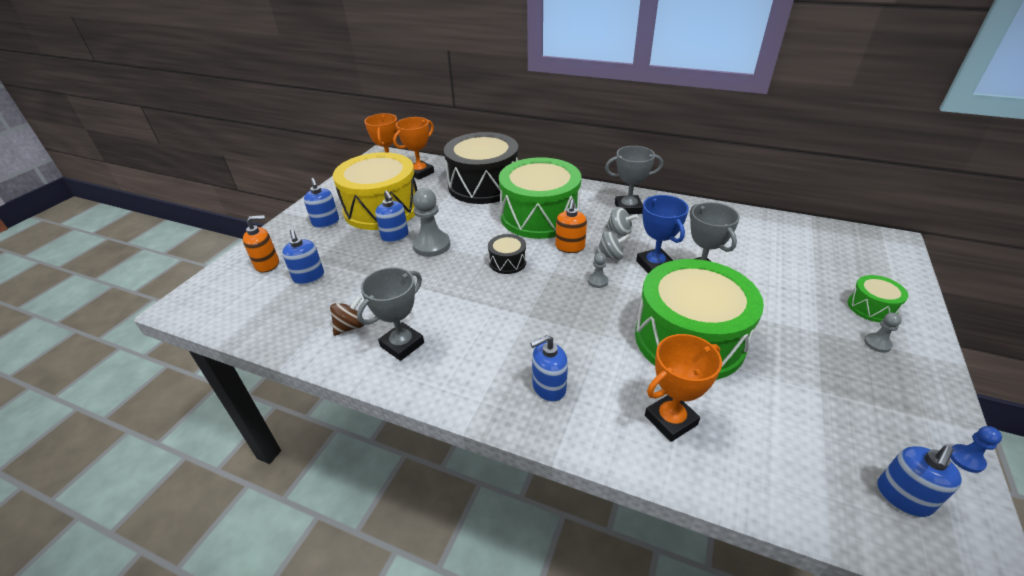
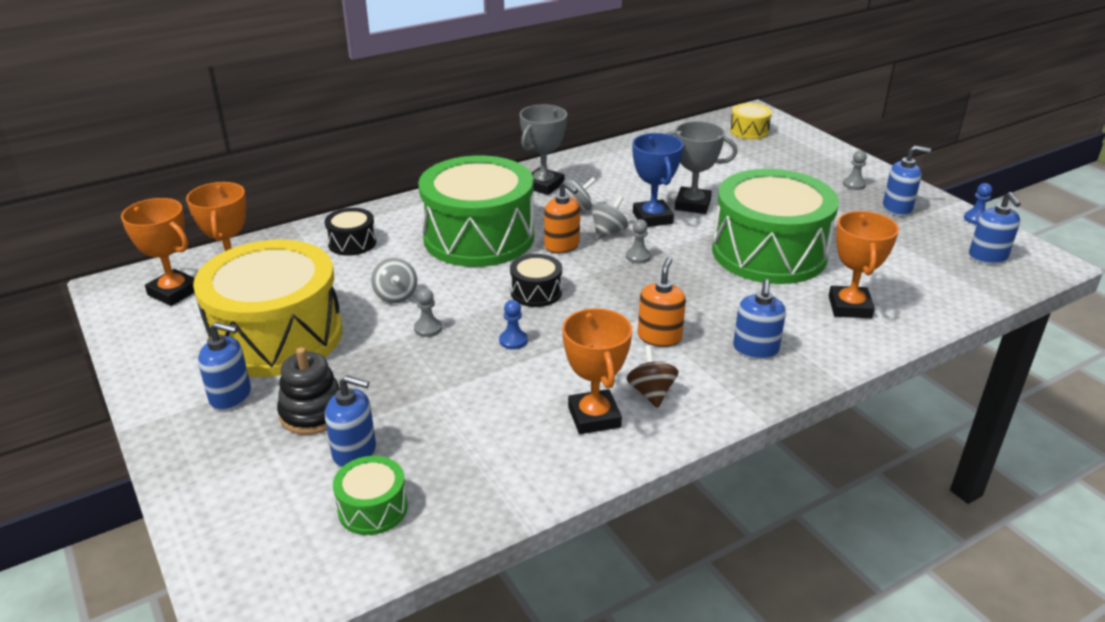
camera: 55 degrees left, 5 degrees down
orange soap dispenser [243,215,279,273] -> orange soap dispenser moved to [638,257,686,347]
brown spinning top [330,296,364,336] -> brown spinning top moved to [627,345,679,408]
grey trophy [357,267,424,361] -> orange trophy [562,308,632,434]
blue soap dispenser [375,190,409,242] -> blue soap dispenser moved to [883,145,931,216]
grey pawn [412,188,450,257] -> grey pawn [414,288,442,337], size x0.49
black drum [444,132,518,204] -> black drum [325,208,376,256], size x0.43
blue trophy [636,195,689,274] -> blue trophy turned 60 degrees clockwise [633,133,683,227]
green drum [847,275,908,322] -> green drum moved to [333,456,408,535]
none -> black stacking toy [277,347,340,435]
none -> grey spinning top [371,258,417,303]
none -> blue pawn [499,300,528,349]
none -> yellow drum [730,103,772,139]

